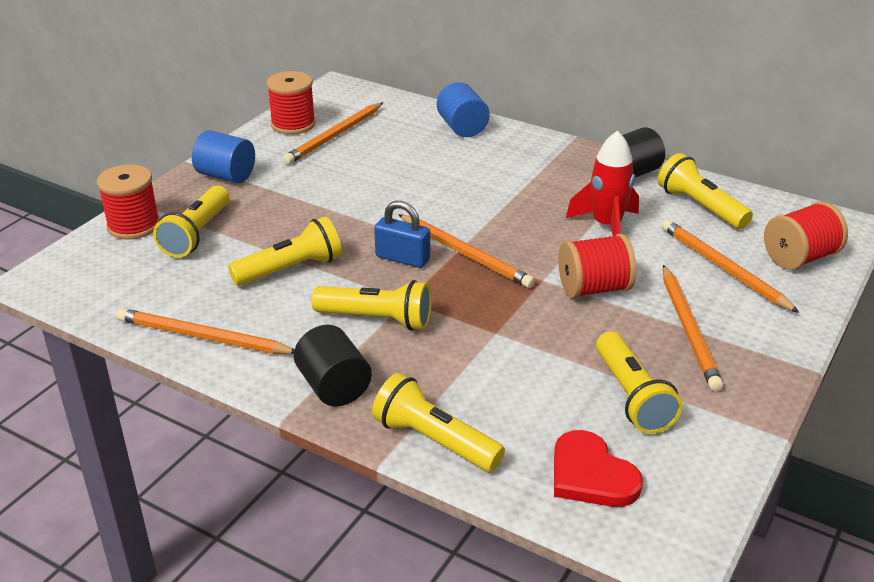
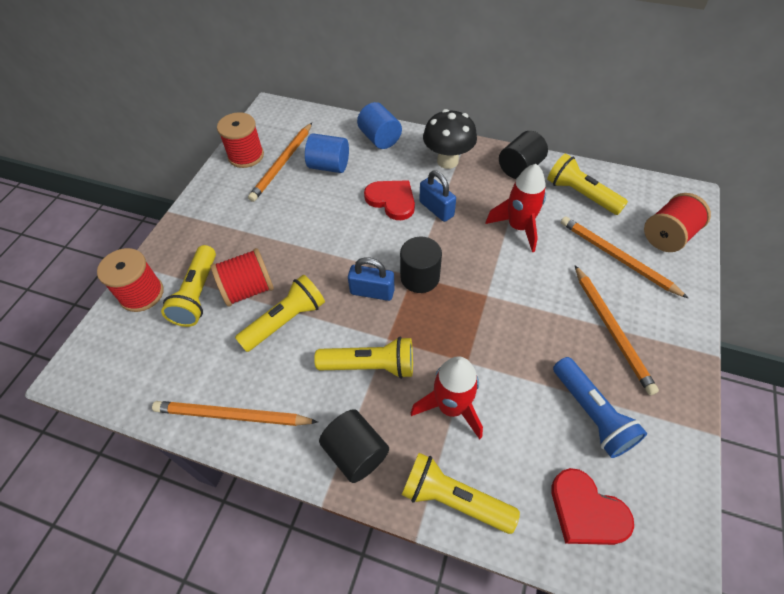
camera: 10 degrees left, 20 degrees up
blue cylinder [192,130,255,183] -> blue cylinder moved to [305,133,349,173]
orange pencil [398,214,535,288] -> black cylinder [400,237,442,293]
red spool [558,234,636,298] -> red spool moved to [211,248,274,307]
yellow flashlight [596,331,683,434] -> blue flashlight [553,357,647,458]
none -> red heart [364,180,415,220]
none -> red rocket [411,356,483,439]
none -> blue padlock [419,170,456,222]
none -> black mushroom [423,109,477,169]

